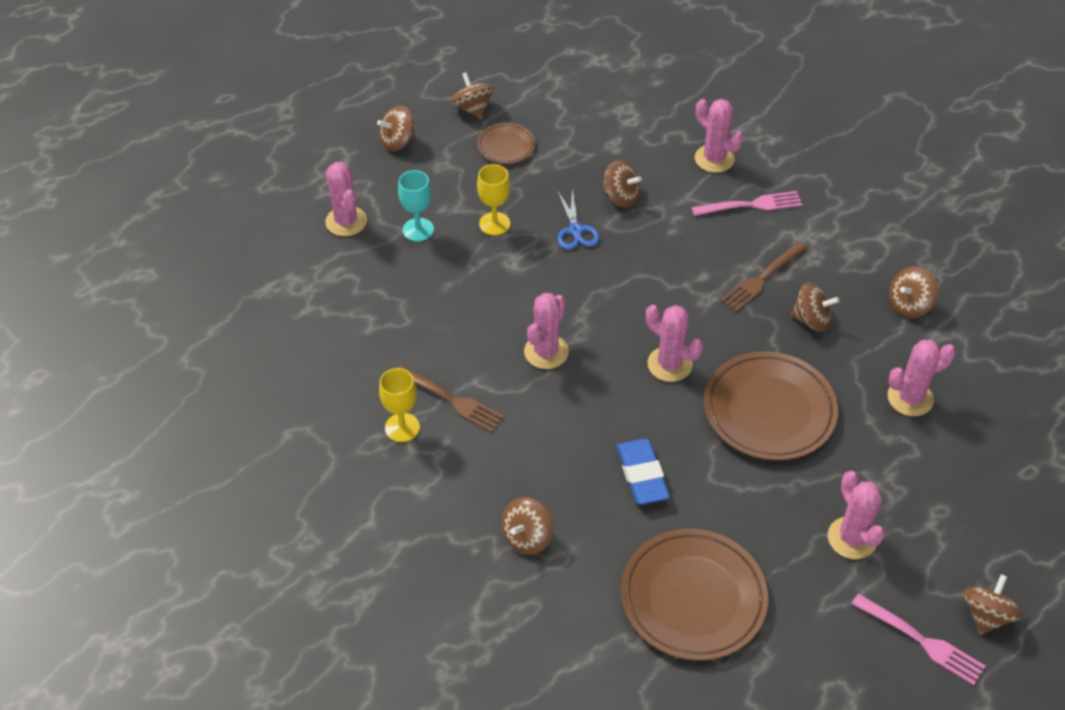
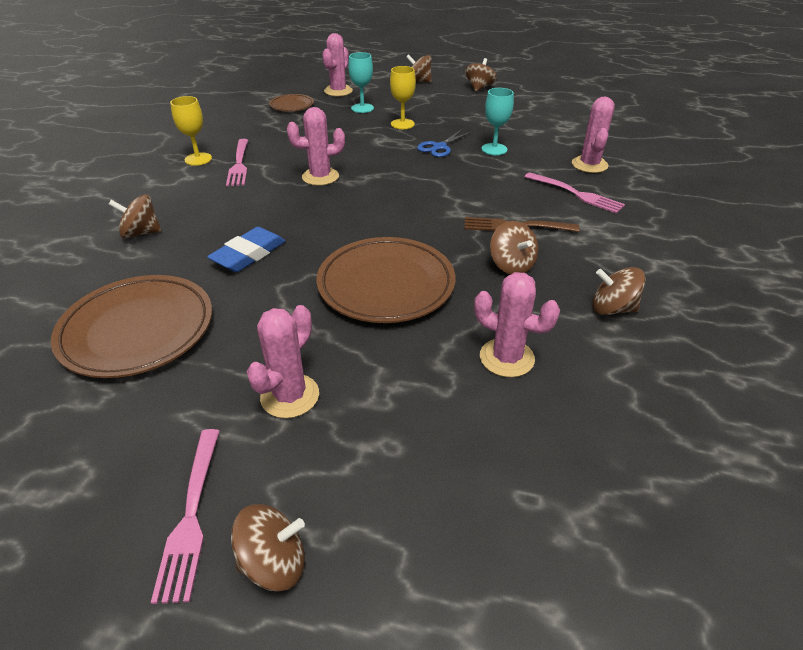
camera: 50 degrees right, 10 degrees down
brown fork [398,365,504,433] -> pink fork [226,139,248,186]
brown plate [477,123,535,164] -> brown plate moved to [269,94,314,112]
brown spinning top [604,160,642,208] -> turquoise goblet [482,88,514,155]
pink cactus [646,305,703,382] -> none

